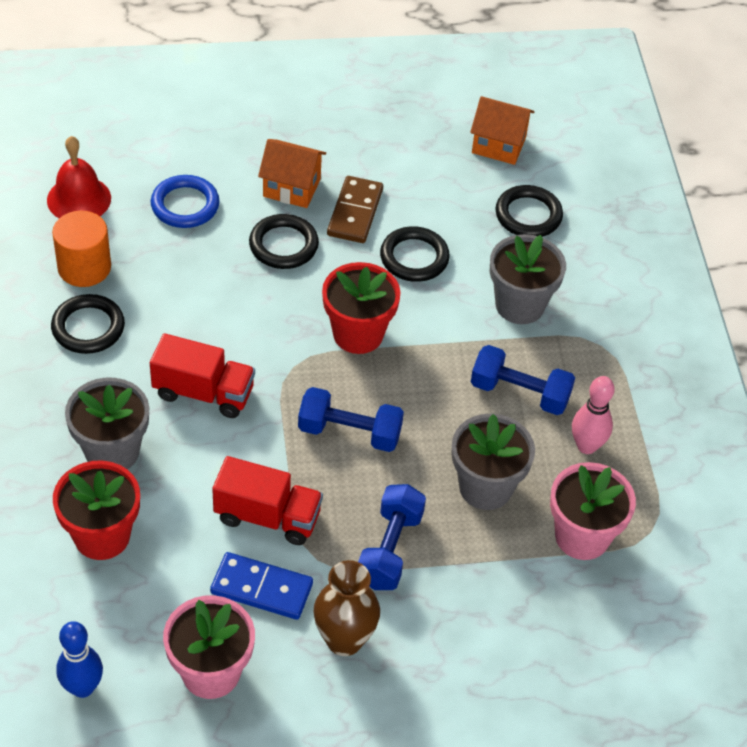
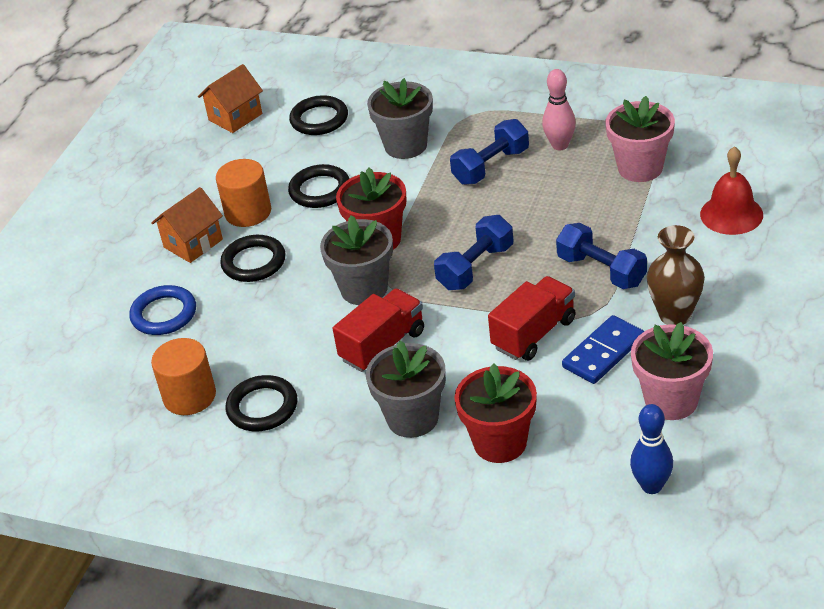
camera: 55 degrees left, 10 degrees down
red bell [47,136,111,218] -> red bell moved to [700,146,763,235]
brown domino [327,176,383,243] -> orange cylinder [216,159,271,227]
grey flower pot [452,414,535,510] -> grey flower pot moved to [320,215,393,305]

